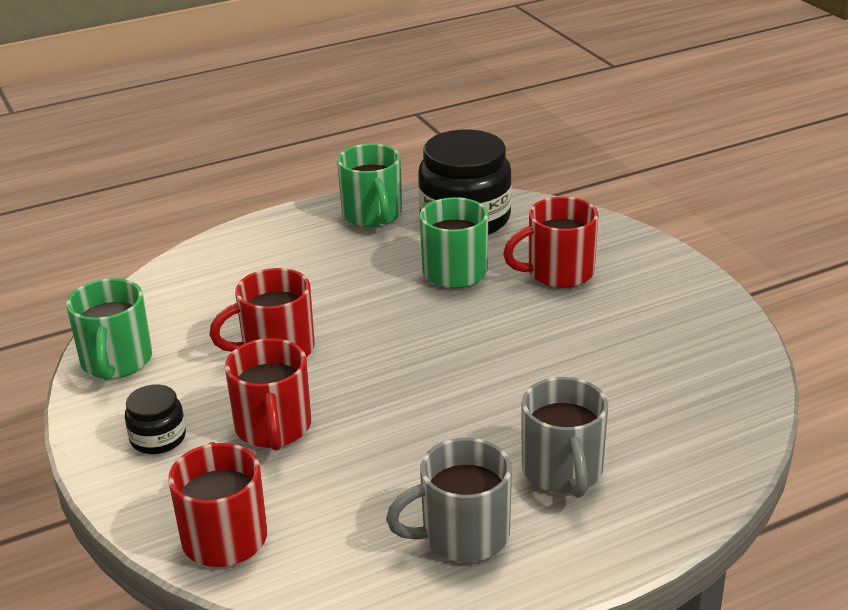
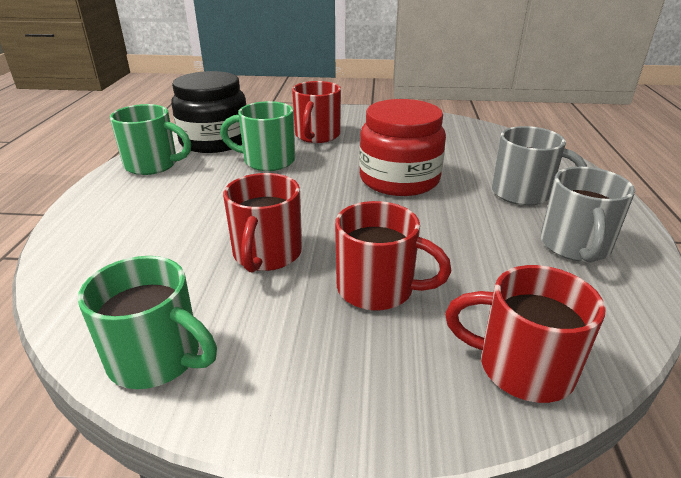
camera: 60 degrees left, 0 degrees up
black jar [125,385,186,454] -> none
none -> red jar [359,99,446,196]

